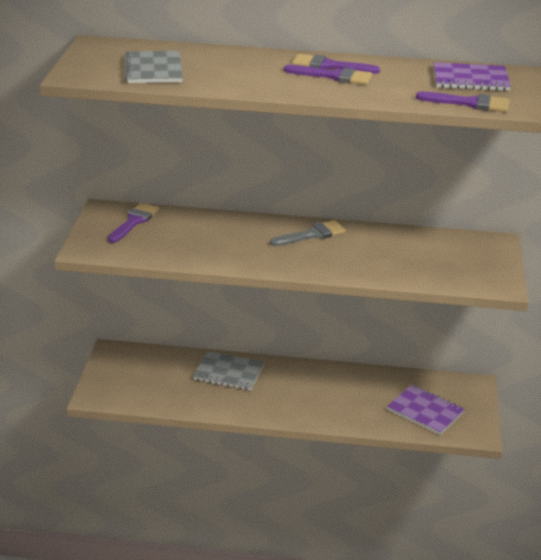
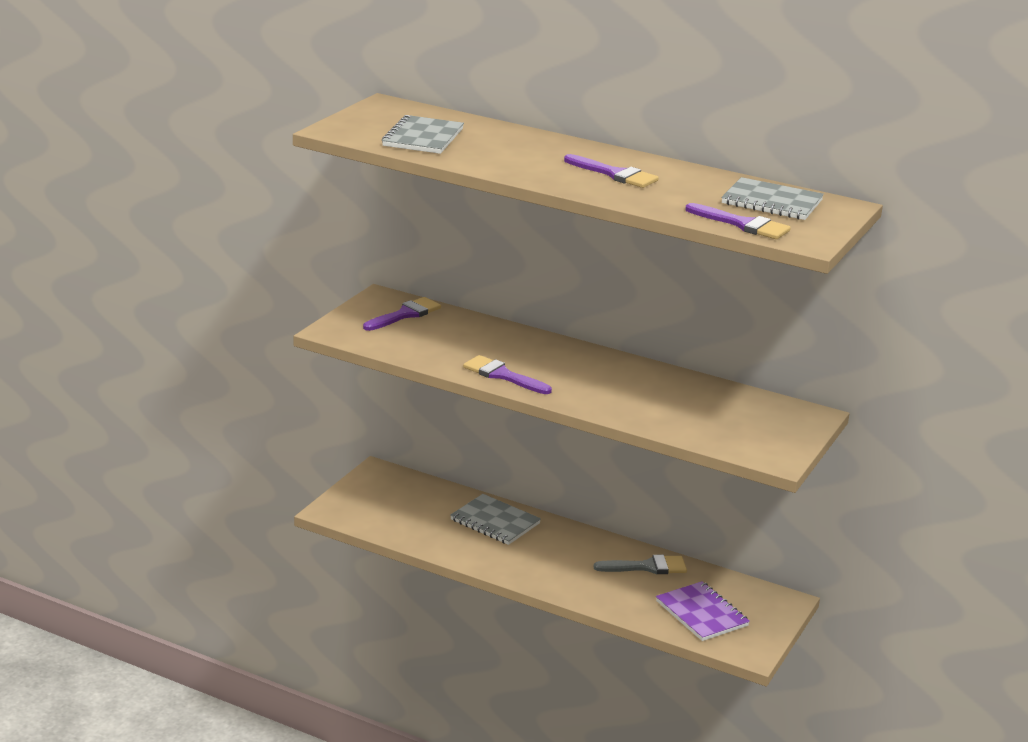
camera: 20 degrees right, 5 degrees down
grey brush [270,220,346,246] -> grey brush moved to [593,555,687,574]
purple brush [292,54,380,74] -> purple brush moved to [463,355,552,394]
purple notebook [434,62,511,91] -> grey notebook [721,177,824,220]

